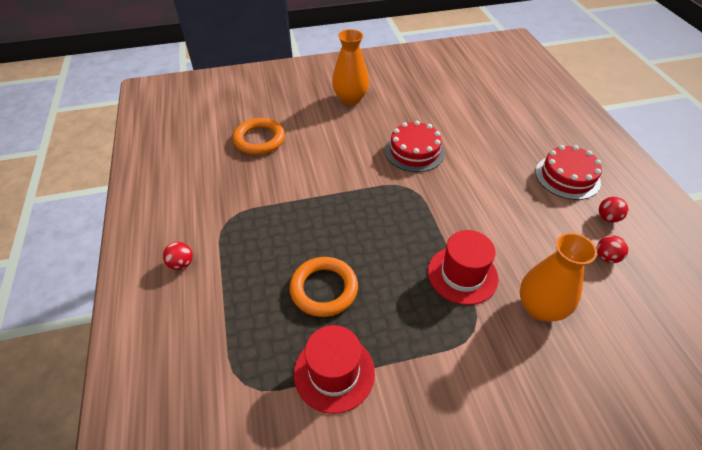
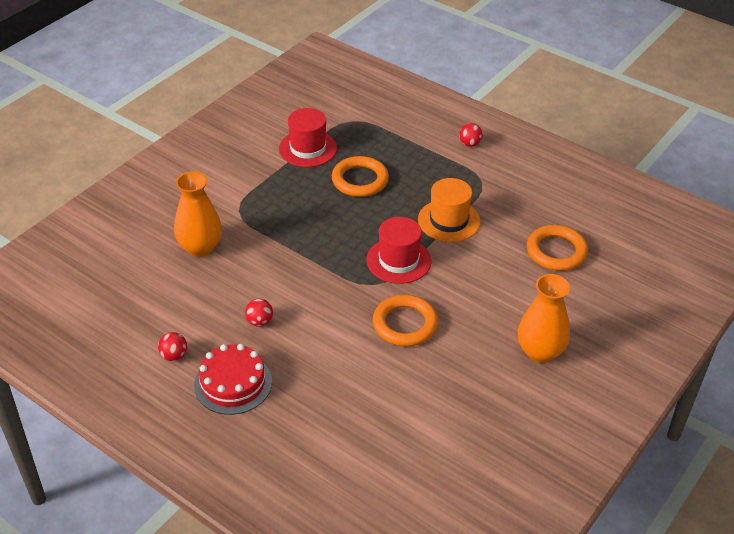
camera: 140 degrees right, 5 degrees down
red cake [385,121,445,172] -> orange ring [373,295,438,346]
red hat [428,230,498,305] -> red hat moved to [366,217,431,284]
red ball [597,235,628,263] -> red ball moved to [245,299,273,327]
none -> orange hat [418,178,481,242]

